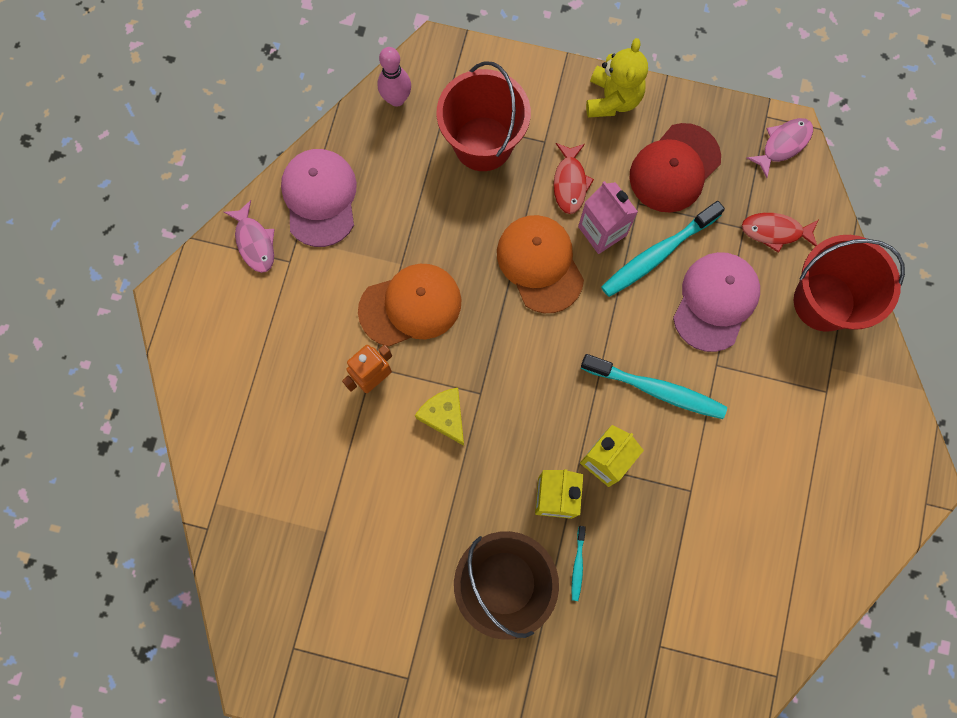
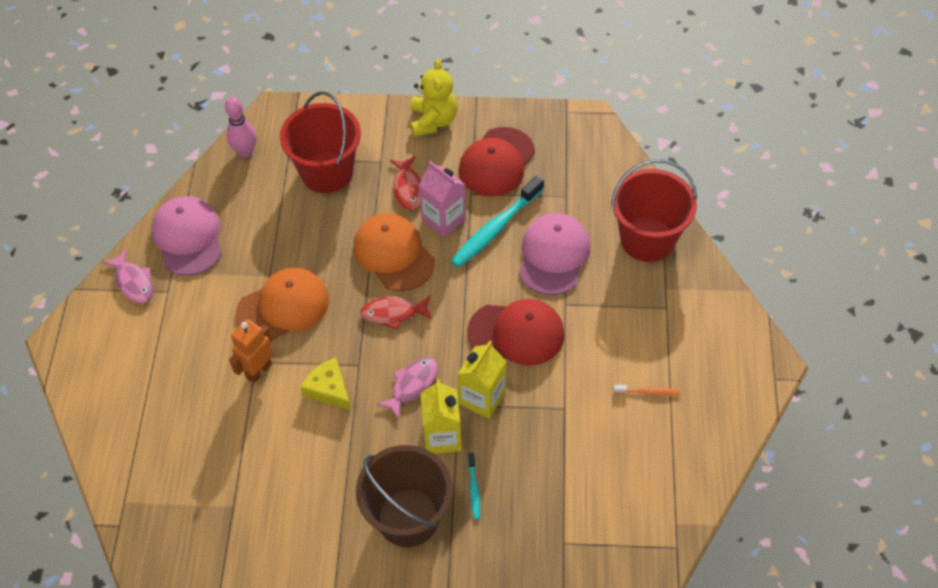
camera: 10 degrees left, 20 degrees down
turquoise toothbrush [581,354,727,419] -> red cap [467,299,565,365]
red fish [742,213,818,253] -> red fish moved to [360,296,433,330]
pink fish [747,118,813,178] -> pink fish moved to [376,357,438,420]
none -> orange toothbrush [614,385,680,396]

